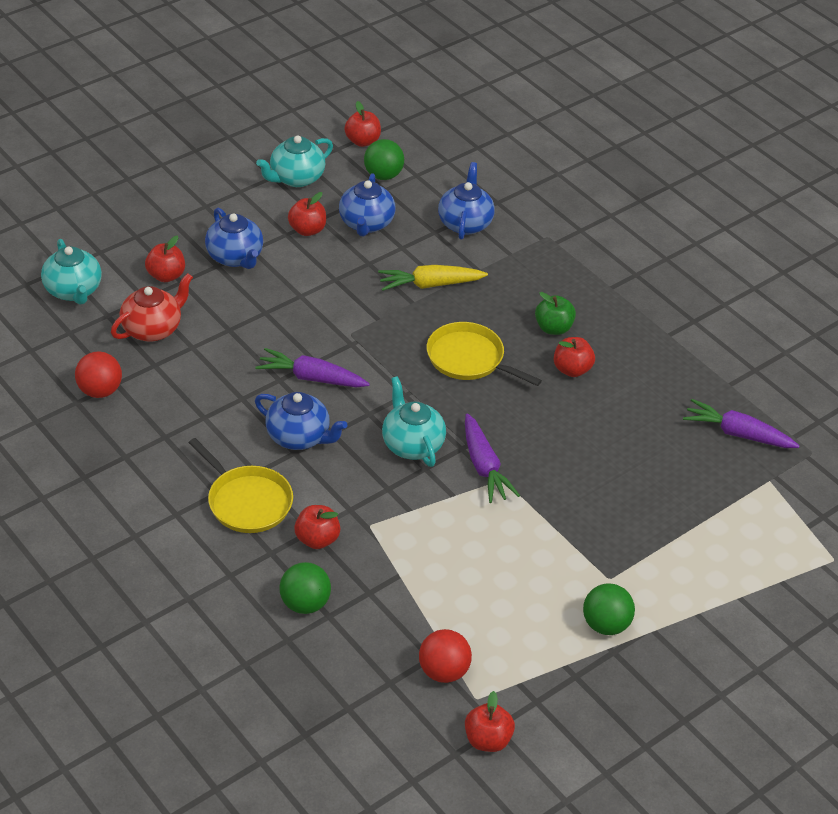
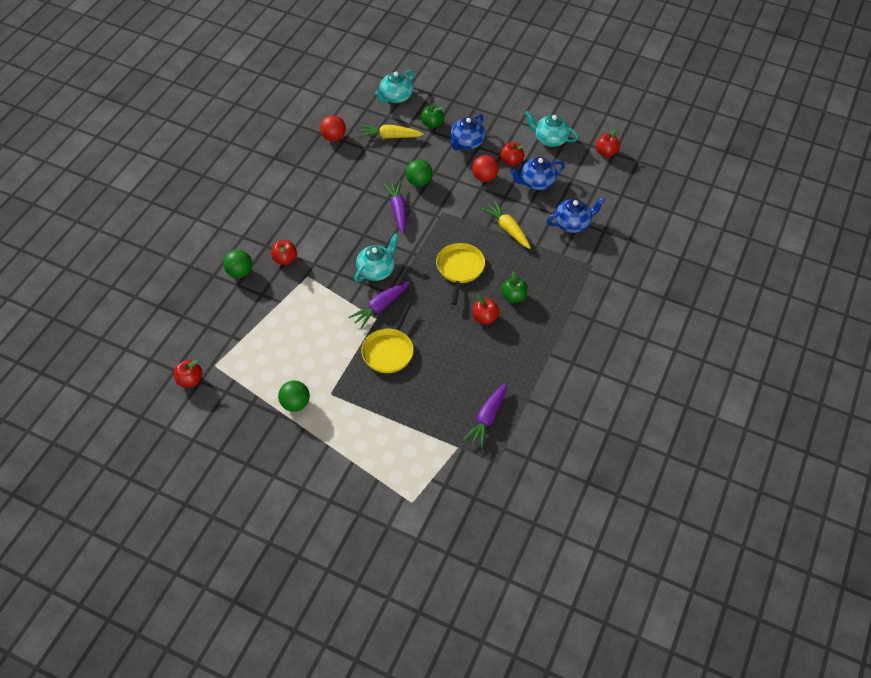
camera: 65 degrees right, 10 degrees up
red teapot [111,273,193,342] -> yellow carrot [359,125,424,139]
red apple [145,236,185,282] -> green apple [421,105,444,128]
yellow pan [189,438,293,533] -> yellow pan moved to [362,303,414,373]
blue teapot [255,392,347,450] -> none
green ball [364,139,404,180] -> green ball moved to [406,160,432,186]
red ball [419,629,472,683] -> red ball moved to [472,155,499,182]
purple carrot [683,399,800,448] -> purple carrot turned 150 degrees counterclockwise [463,383,507,448]

